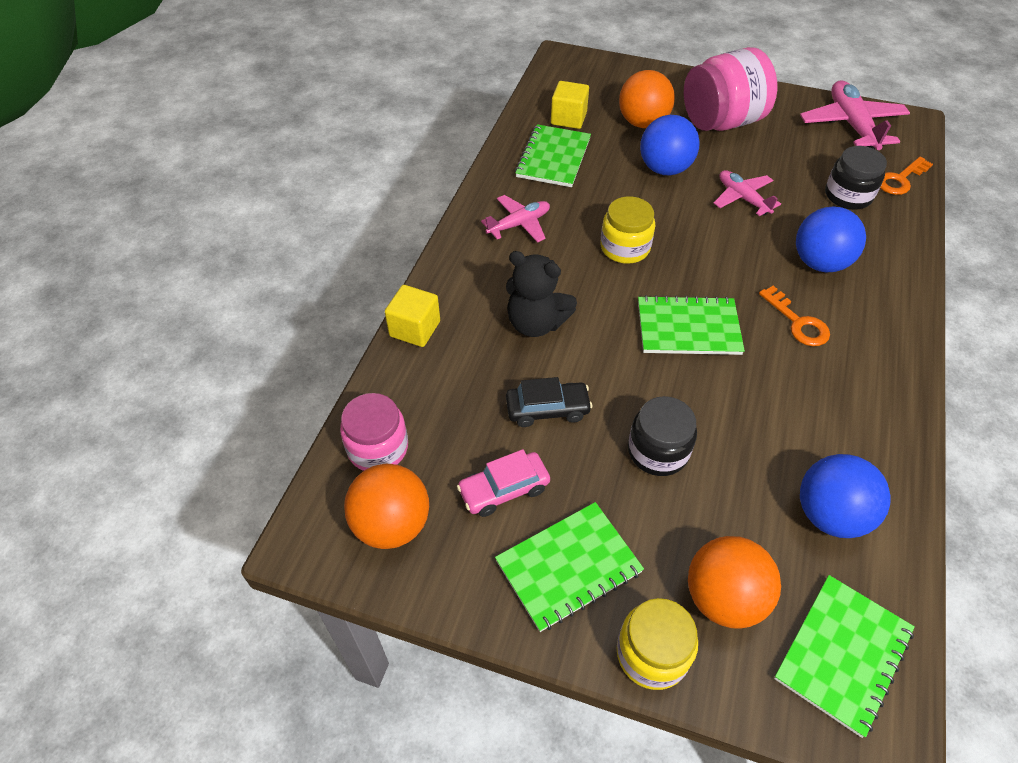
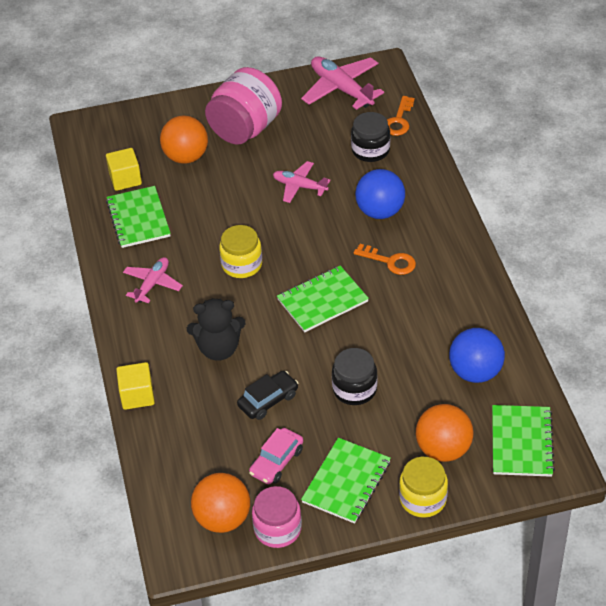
camera: 30 degrees left, 5 degrees down
pink jar [340,393,408,471] -> pink jar moved to [252,486,302,548]
blue ball [640,115,700,175] -> none

